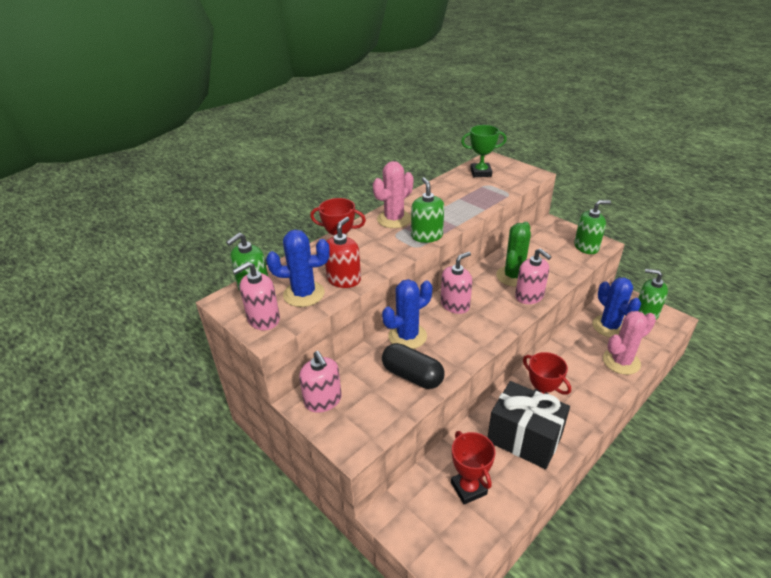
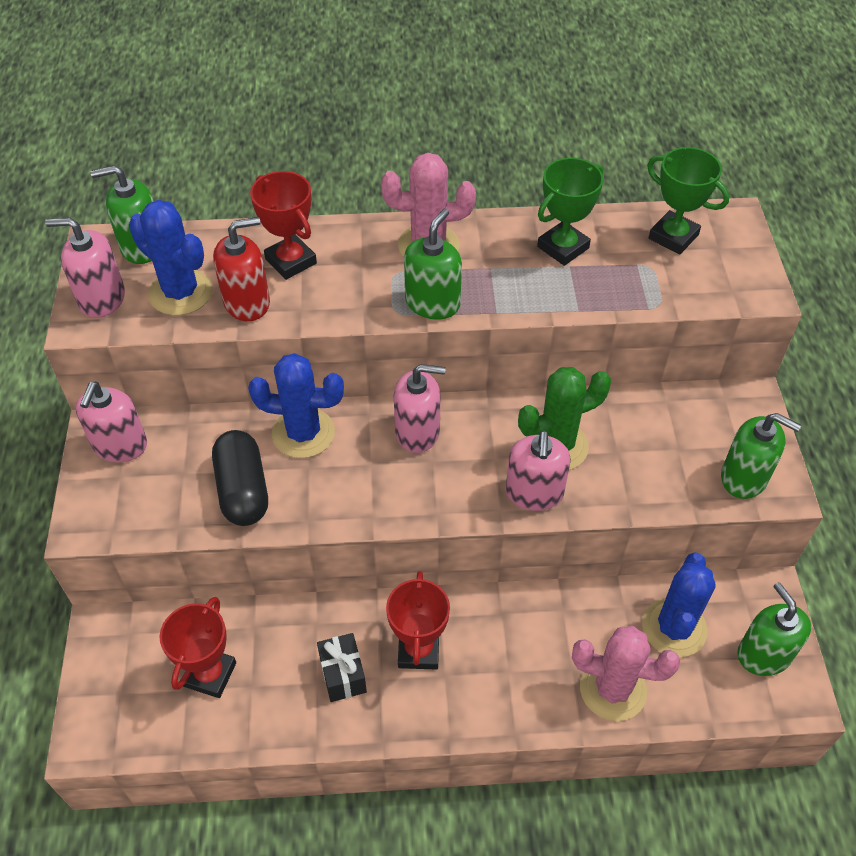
camera: 40 degrees right, 15 degrees up
black gift [487,381,570,469] -> black gift [317,633,367,702], size x0.49
none -> green trophy [537,158,603,266]

